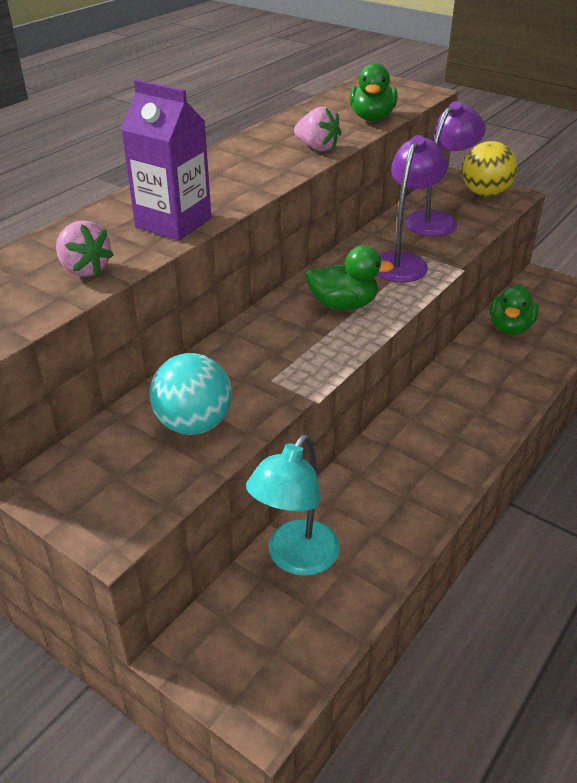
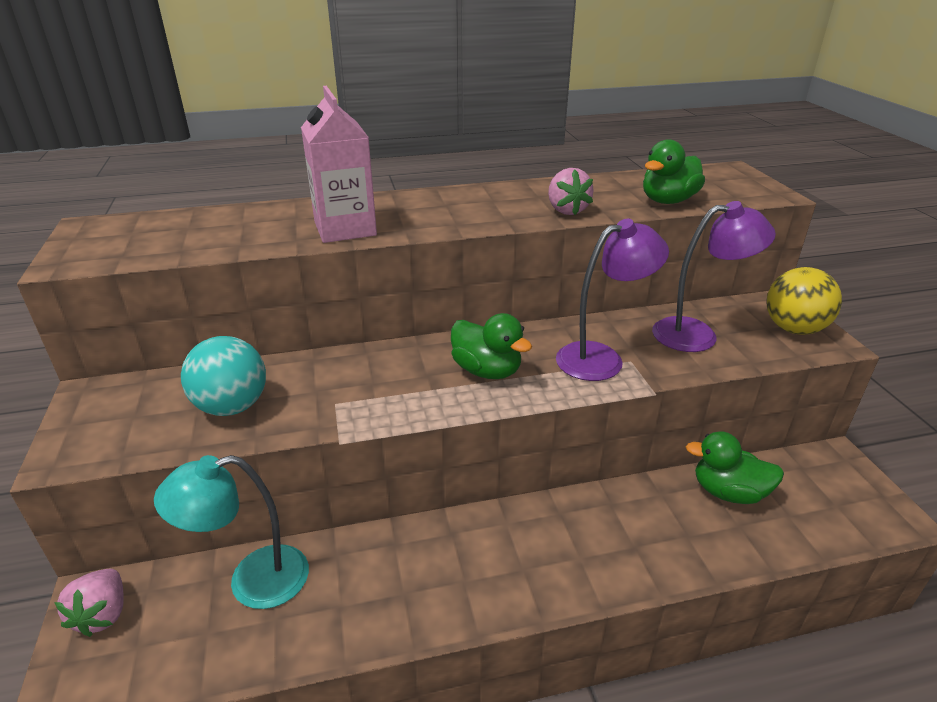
camera: 40 degrees right, 5 degrees down
pink strawberry [56,220,114,277] -> pink strawberry moved to [54,569,124,637]
purple carton [121,79,211,241] -> pink carton [301,86,377,243]
green duck [490,284,539,335] -> green duck turned 45 degrees clockwise [686,431,784,504]

